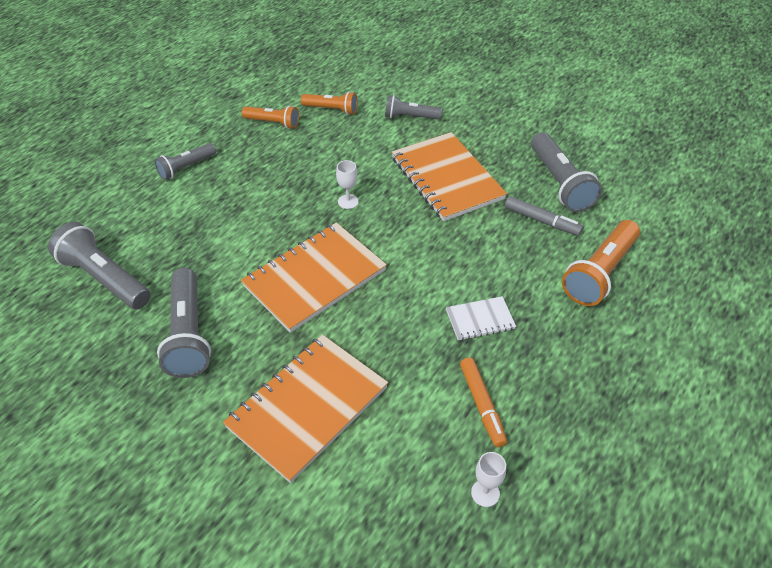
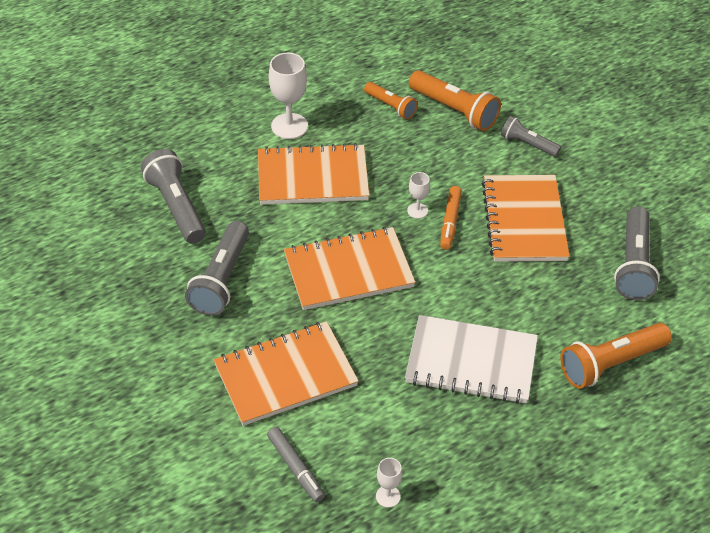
camera: 25 degrees right, 0 degrees up
grey flashlight [155,143,216,180] -> white goblet [269,53,308,139]
orange flashlight [301,92,357,115] -> orange flashlight [409,70,501,131], size x1.65
white notebook [446,296,516,341] -> white notebook [405,315,538,404], size x2.10
orange marker [460,358,507,447] -> orange marker moved to [440,186,462,250]
grey marker [505,196,583,236] -> grey marker moved to [267,427,325,503]
none -> orange notebook [258,143,369,205]

